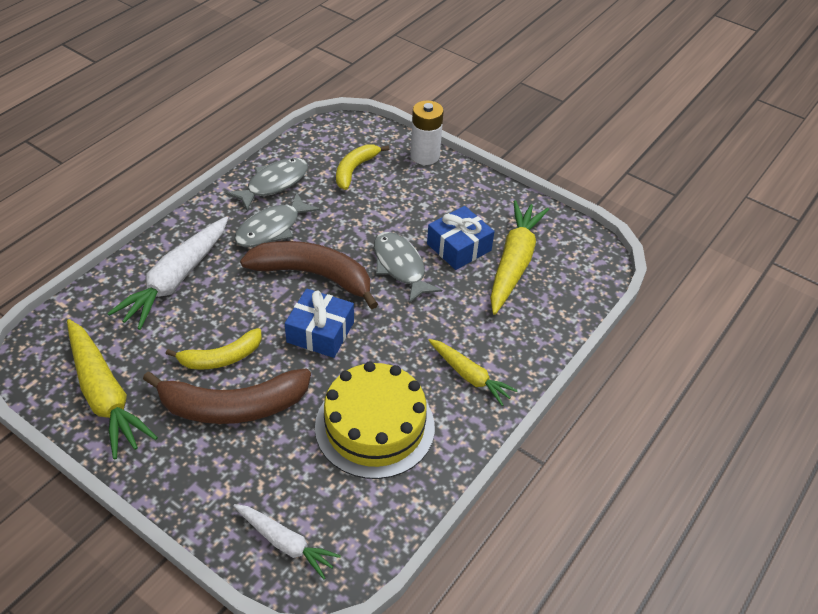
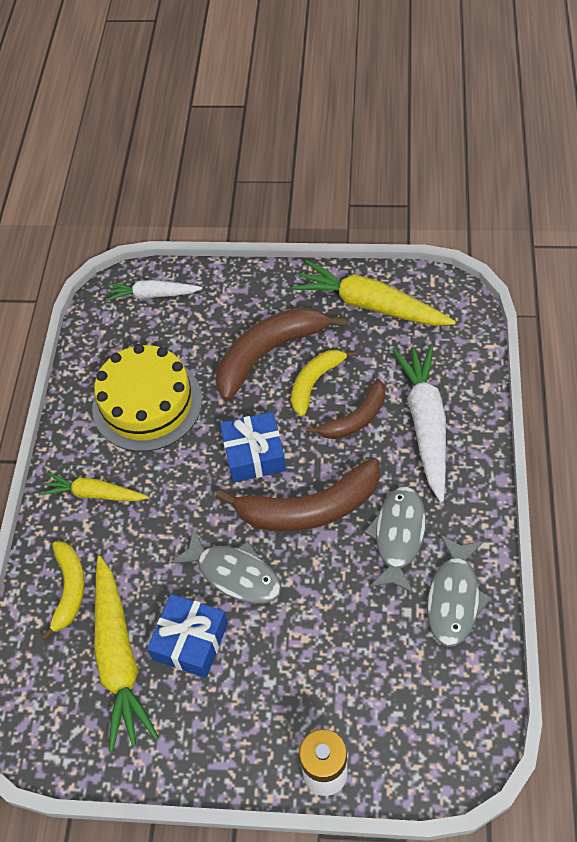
camera: 155 degrees right, 10 degrees up
yellow banana [336,145,389,190] -> yellow banana moved to [41,541,85,640]
none -> brown banana [306,379,386,439]

